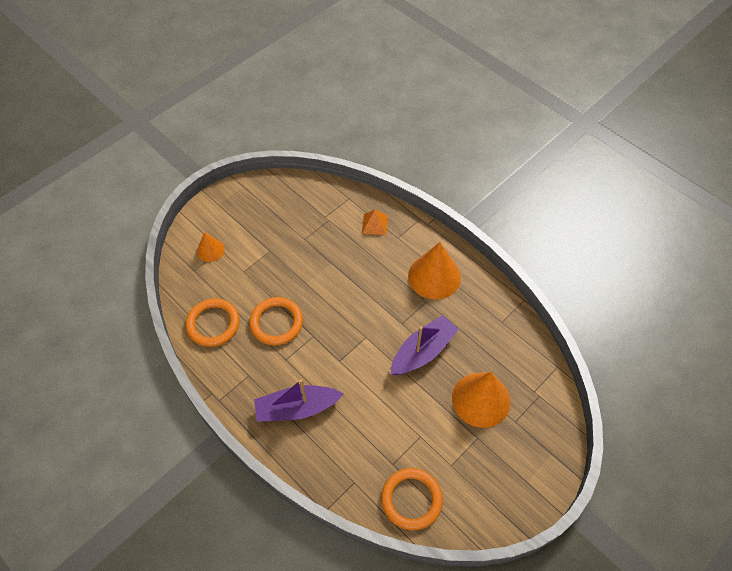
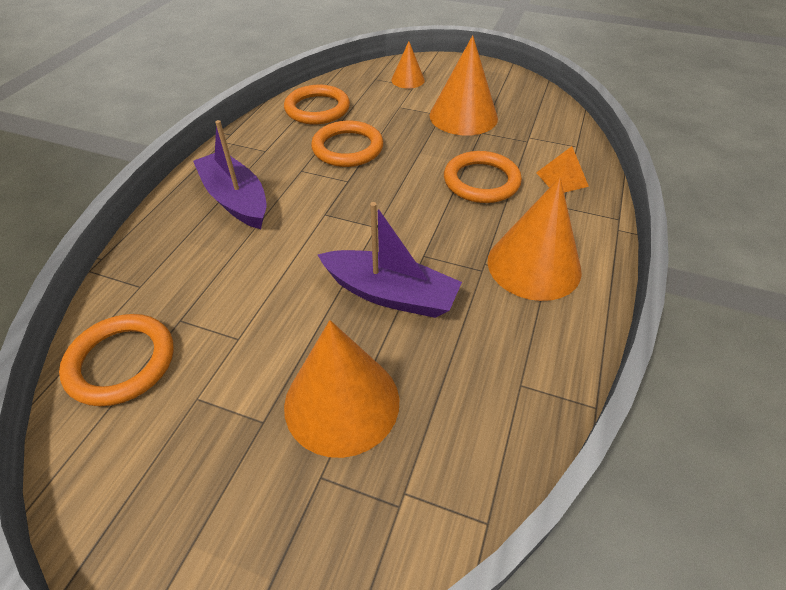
camera: 65 degrees right, 10 degrees down
none -> orange cone [430,35,498,136]
none -> orange ring [444,151,522,203]

